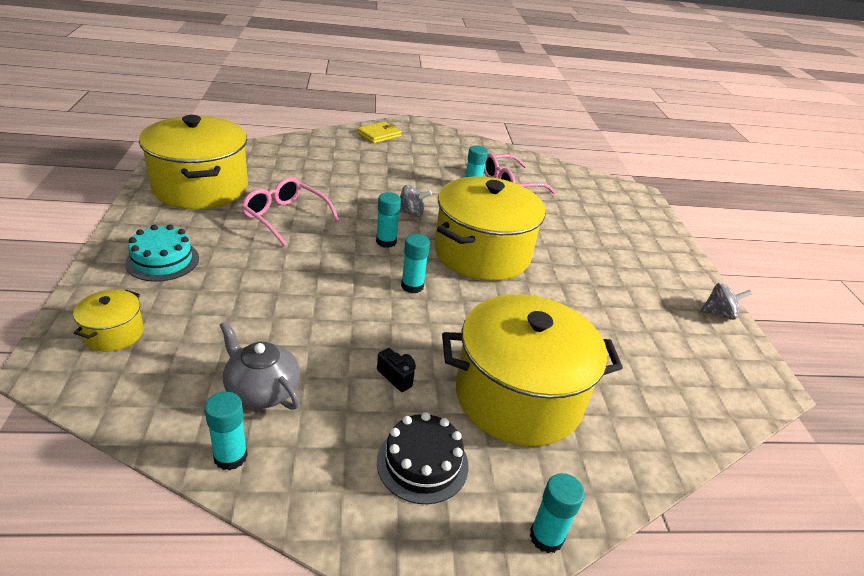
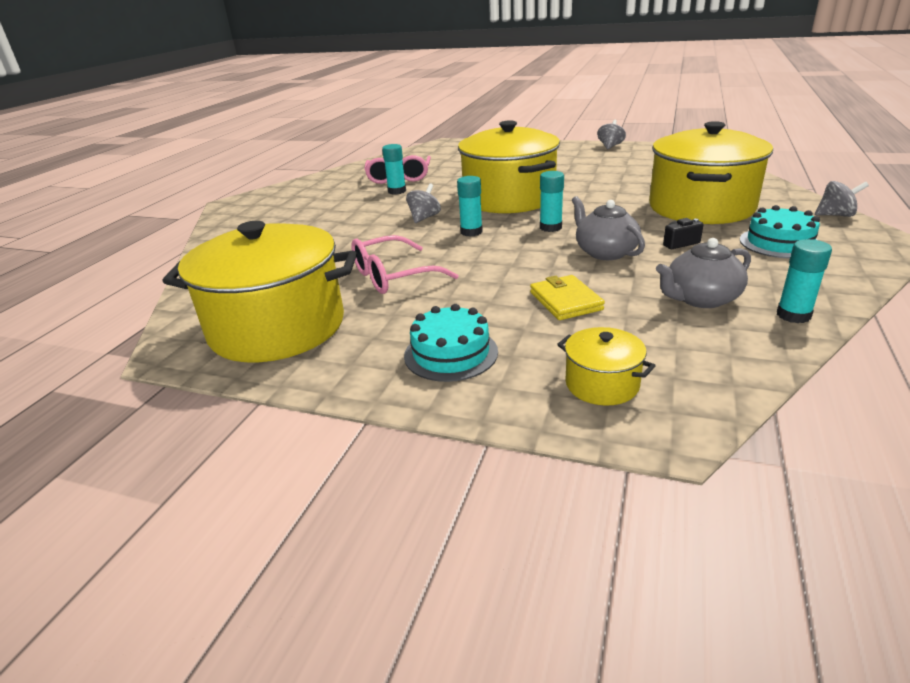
camera: 60 degrees left, 5 degrees down
yellow wallet [357,122,402,143] -> yellow wallet moved to [530,275,605,320]
black cake [377,412,469,504] -> turquoise cake [740,205,820,258]
turquoise glue stick [530,473,585,553] -> grey spinning top [815,181,869,217]
none -> grey teapot [572,196,645,260]

